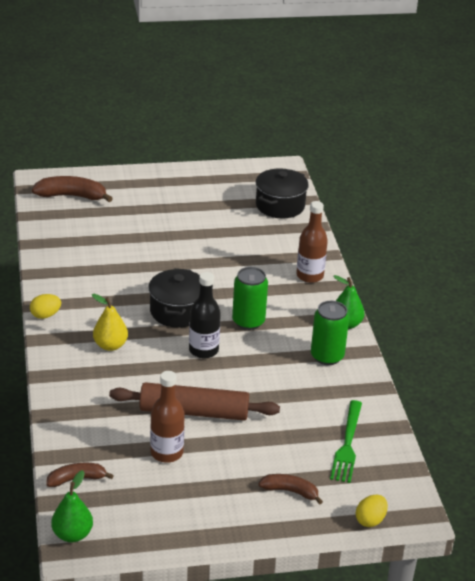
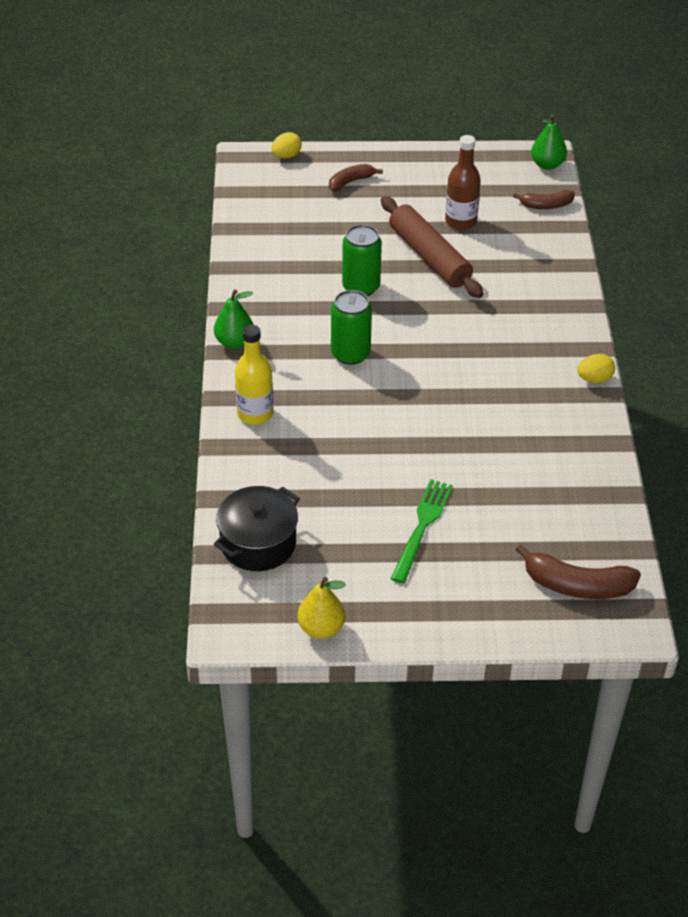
camera: 170 degrees left, 10 degrees up
yellow pear [92,294,128,351] -> yellow pear moved to [297,577,346,639]
brown rolling pin [109,382,280,420] -> brown rolling pin turned 45 degrees clockwise [381,196,483,298]
black pot [148,268,200,328] -> none
black bottle [189,272,221,358] -> none
brown banana [259,474,323,505] -> brown banana turned 120 degrees clockwise [329,164,383,192]
brown bottle [296,201,328,283] -> yellow bottle [235,325,273,424]
green can [311,301,349,365] -> green can moved to [342,224,382,296]
green fork [330,400,362,483] -> green fork moved to [391,479,453,584]

